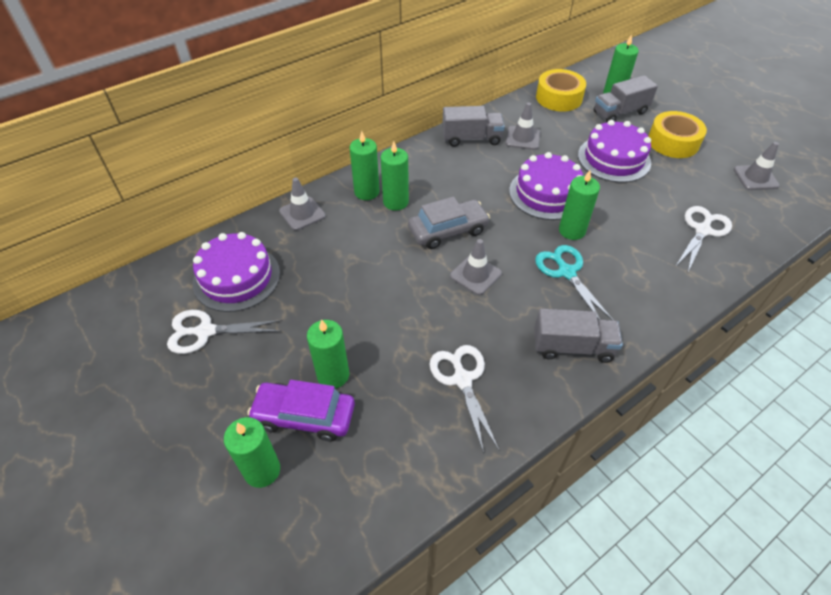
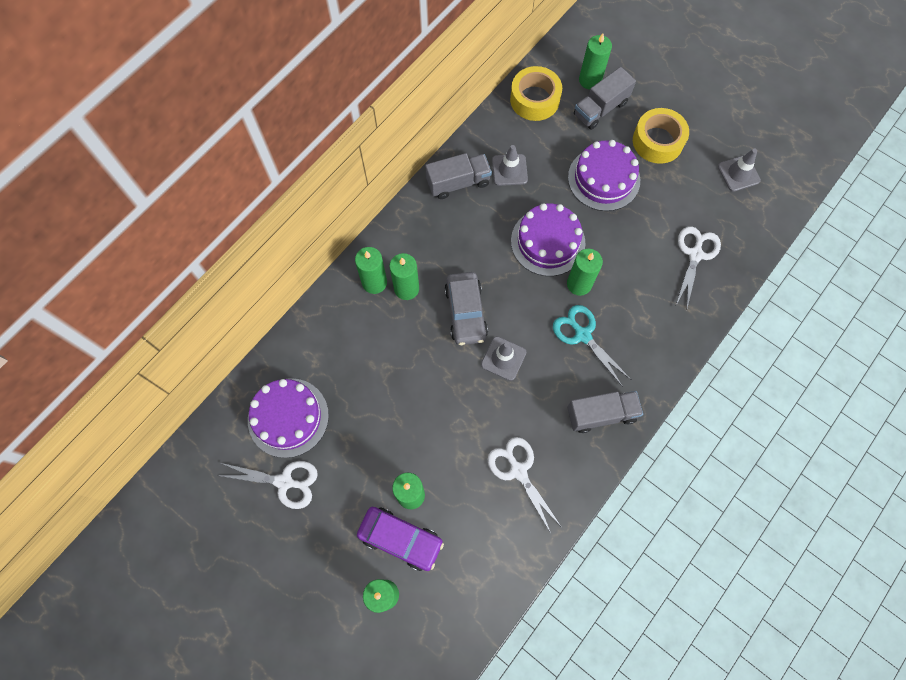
camera: 15 degrees left, 20 degrees up
white scissors [167,310,283,354] -> white scissors turned 150 degrees counterclockwise [216,461,318,509]
purple car [247,380,355,442] -> purple car turned 150 degrees counterclockwise [357,507,444,571]
grey traffic cone [279,177,326,231] -> none
grey car [408,197,490,249] -> grey car turned 120 degrees clockwise [444,272,488,345]

